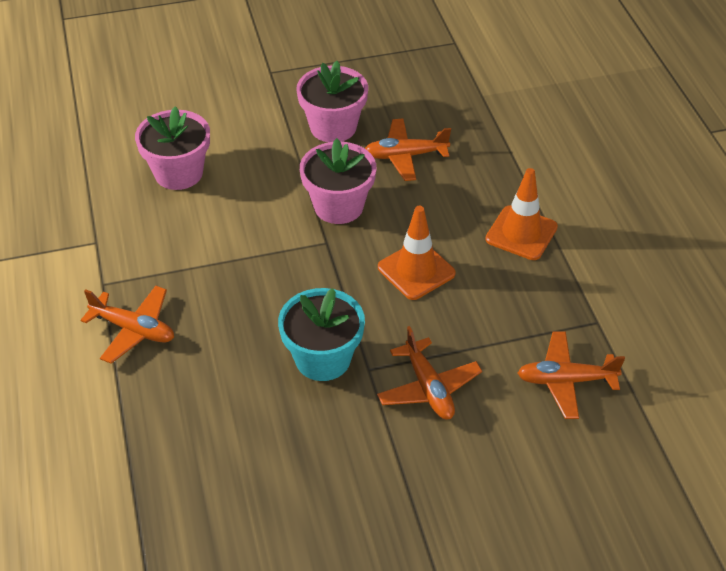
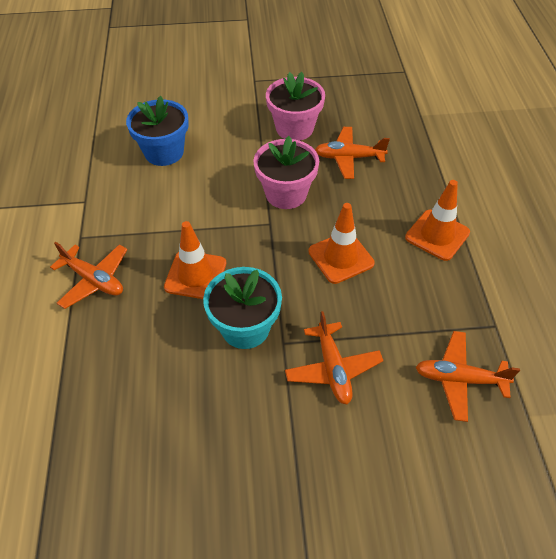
camera: 10 degrees right, 5 degrees up
pink flower pot [135,106,210,190] -> blue flower pot [126,96,189,166]
none -> orange traffic cone [164,221,226,299]

